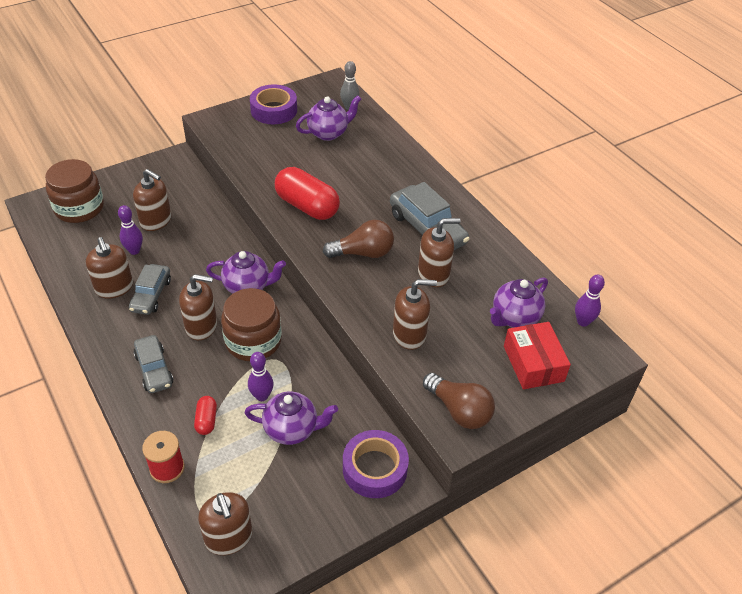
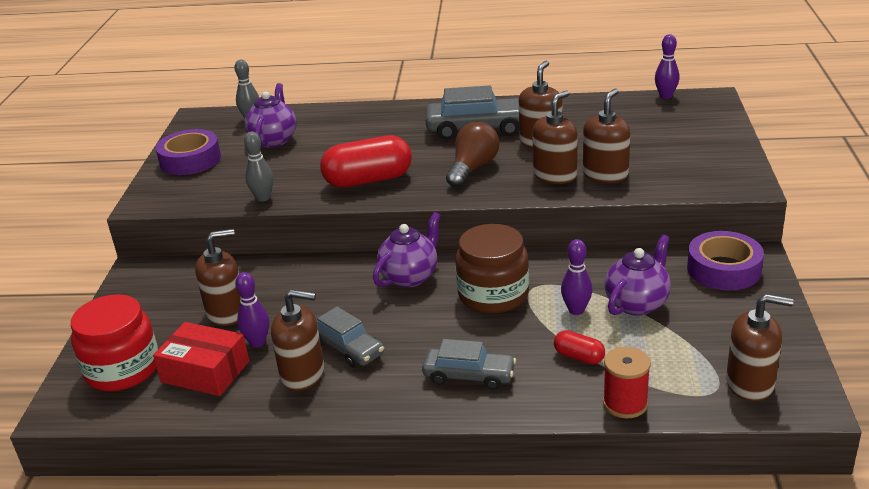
camera: 50 degrees left, 15 degrees down
brown jar [45,159,104,223] -> red jar [71,294,158,391]
brown soap dispenser [179,274,217,340] -> brown soap dispenser moved to [532,90,578,184]
brown light bulb [423,373,495,429] -> none
purple teapot [490,277,548,328] -> none
red box [504,322,571,389] -> red box moved to [153,322,249,396]
none -> grey bowling pin [244,132,273,202]

